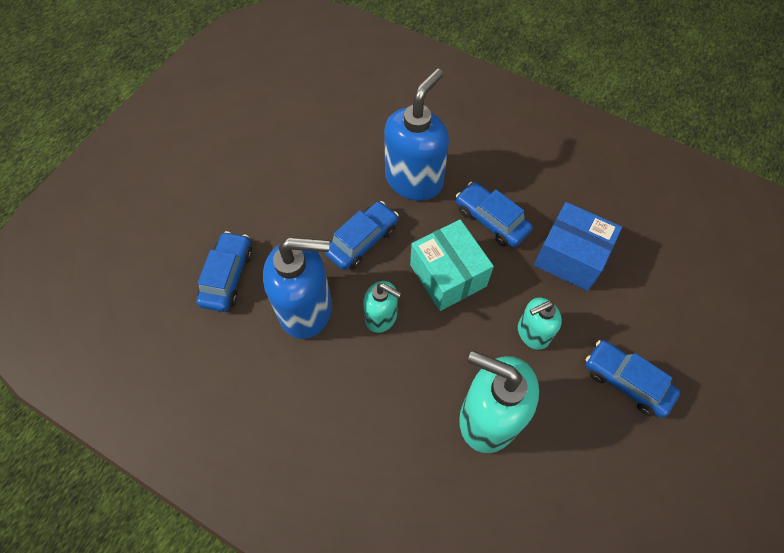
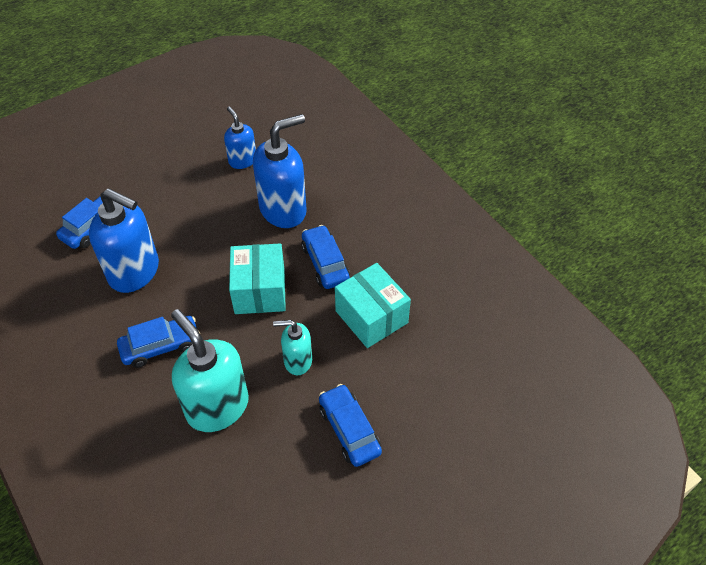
camera: 25 degrees right, 10 degrees down
blue car [325,201,399,270] -> blue car moved to [117,316,200,368]
turquoise soap dispenser [363,281,401,333] -> none
blue box [534,202,622,291] -> turquoise box [335,263,411,348]
none -> blue soap dispenser [224,107,256,169]

